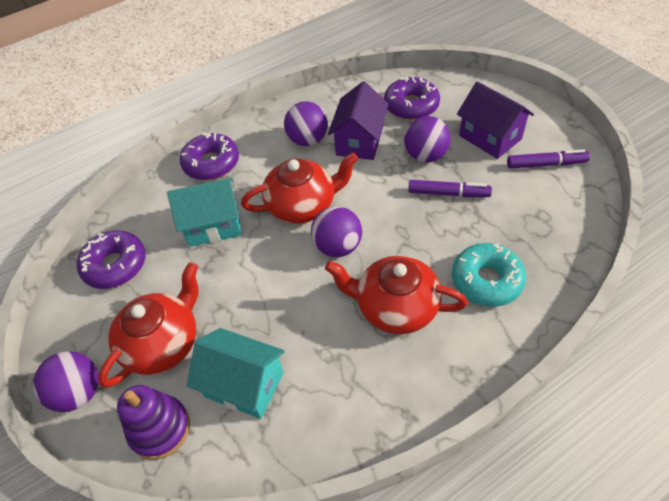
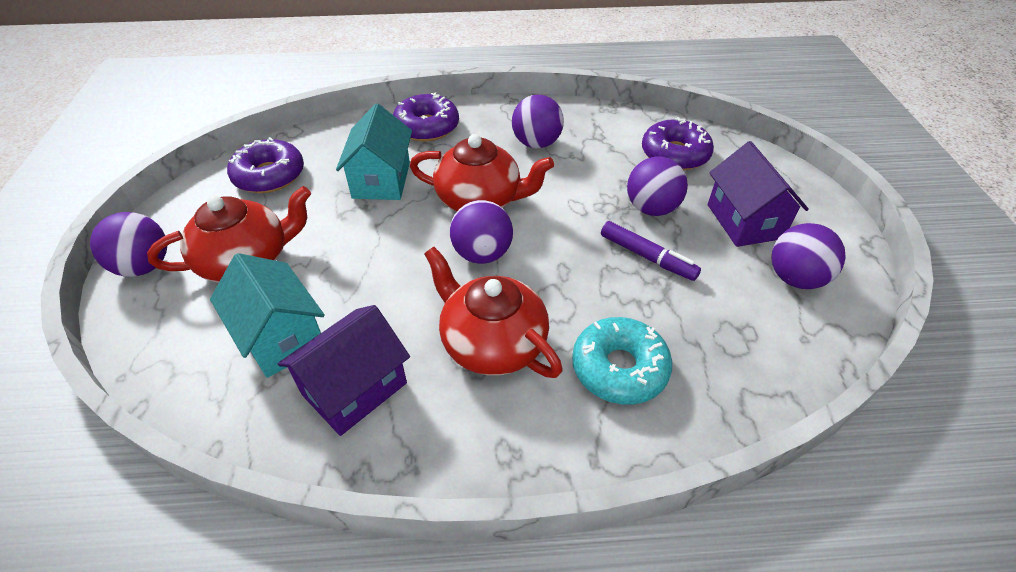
camera: 25 degrees right, 5 degrees down
purple stacking toy [117,385,190,460] -> none
turquoise house [167,178,242,247] -> turquoise house turned 75 degrees clockwise [336,103,412,200]
purple house [328,81,389,160] -> purple house moved to [278,305,410,436]
purple marker [507,149,590,169] -> purple ball [772,223,846,289]

